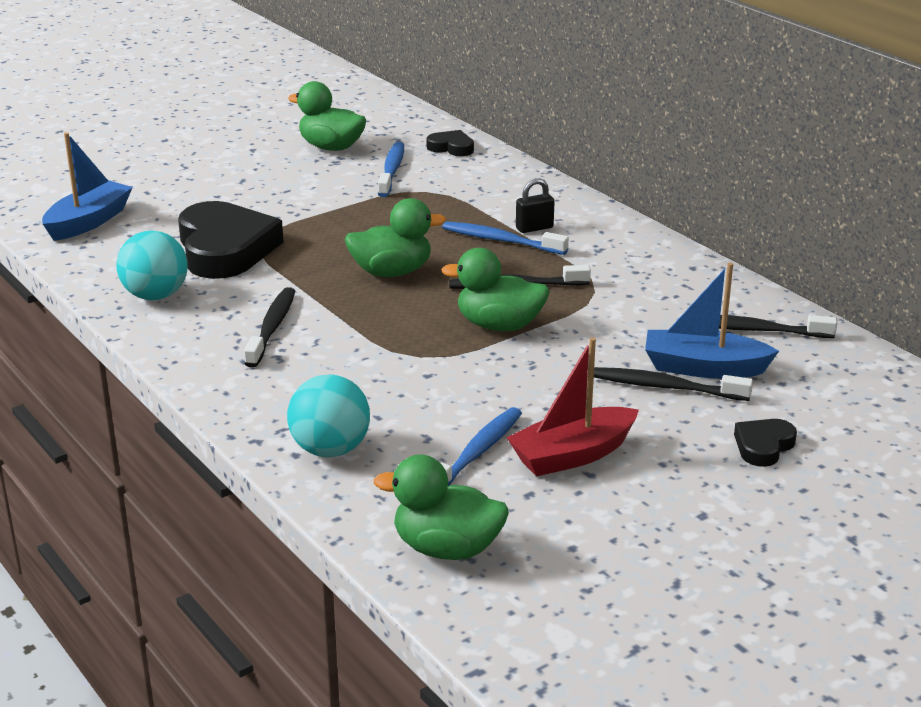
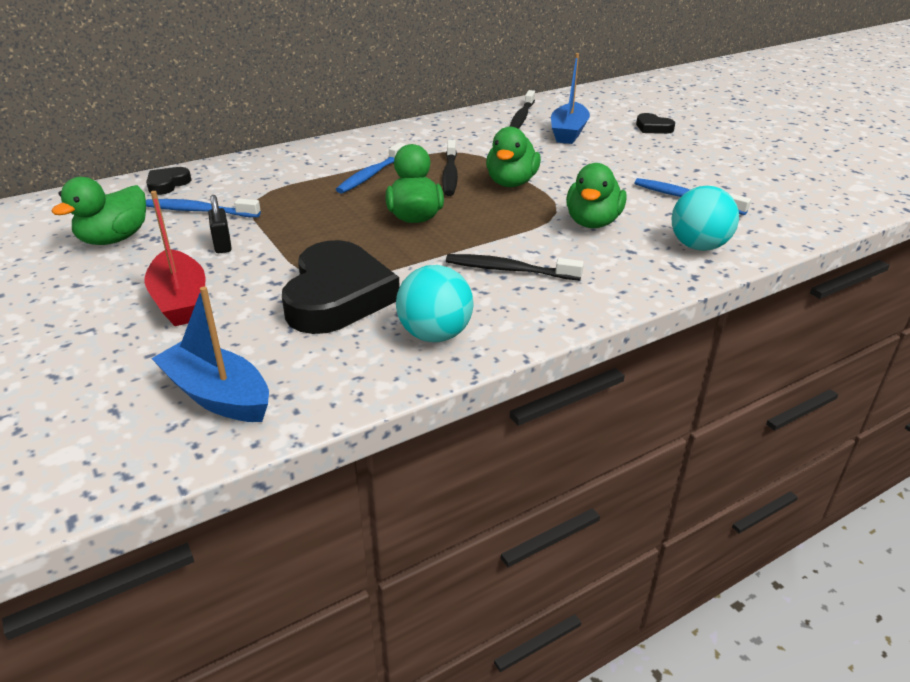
camera: 85 degrees left, 5 degrees up
black heart [178,201,283,279] -> black heart turned 105 degrees clockwise [282,240,400,334]
green duck [374,454,509,560] -> green duck moved to [566,163,627,228]
red boat [506,337,639,476] -> red boat moved to [144,191,205,326]
black padlock [516,178,555,233] -> black padlock moved to [208,195,232,253]
black toothbrush [594,367,753,401] -> none

